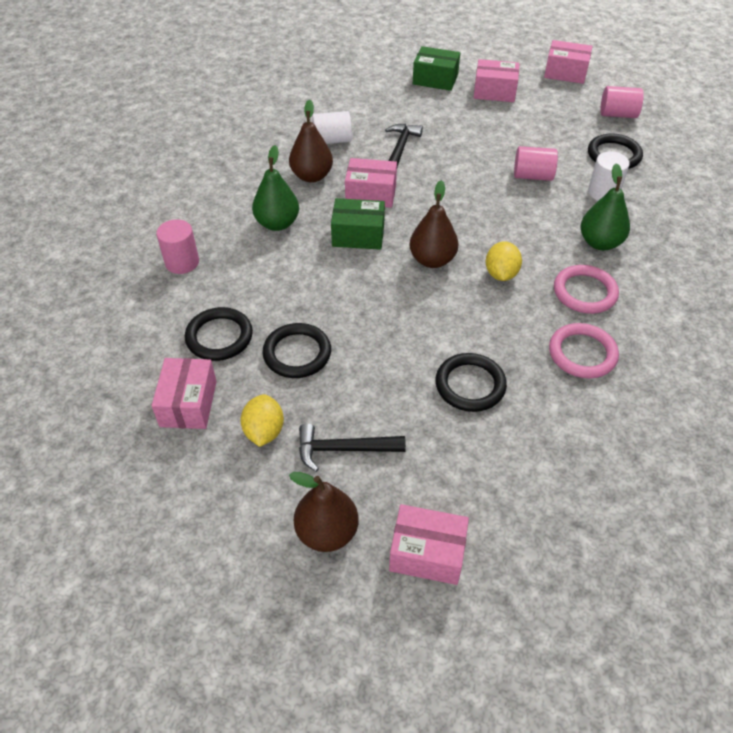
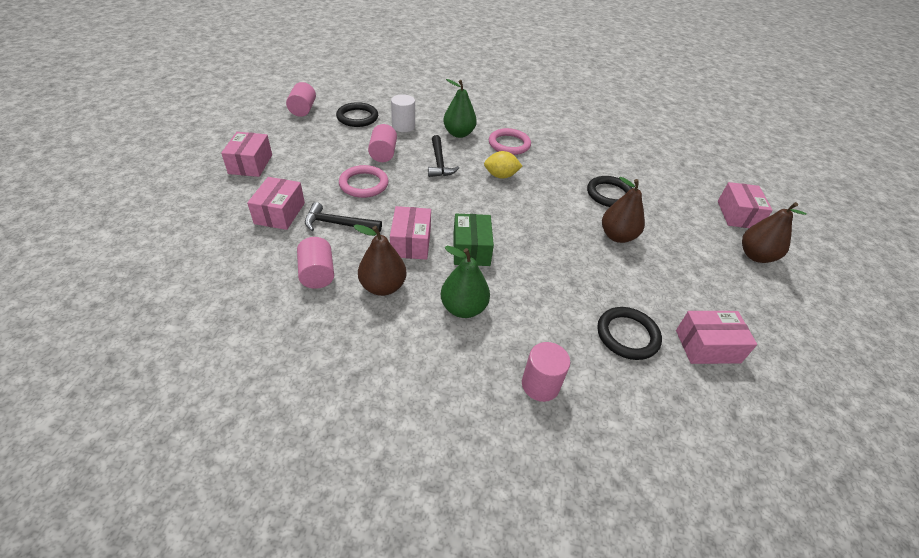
camera: 100 degrees left, 5 degrees down
yellow lemon [241,394,284,447] -> none
black ring [263,323,331,378] -> none
black hammer [299,423,406,472] -> black hammer moved to [428,135,459,177]
white cylinder [312,111,352,144] -> pink cylinder [297,237,334,289]
brown pear [410,180,458,268] -> brown pear moved to [602,177,645,243]
green box [413,46,460,91] -> none
pink box [544,40,593,84] -> pink box moved to [247,177,305,230]
pink ring [549,323,619,378] -> pink ring moved to [339,165,389,198]

